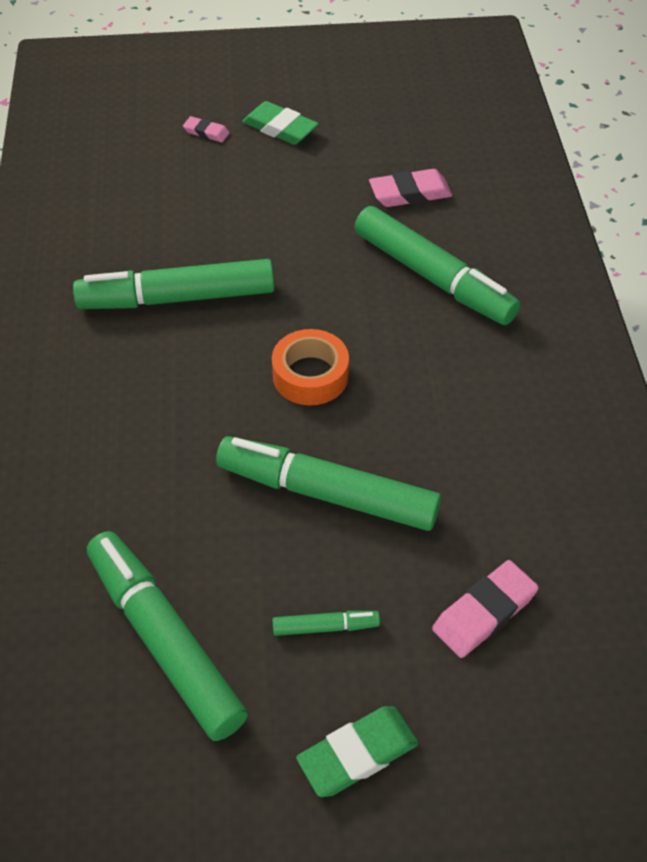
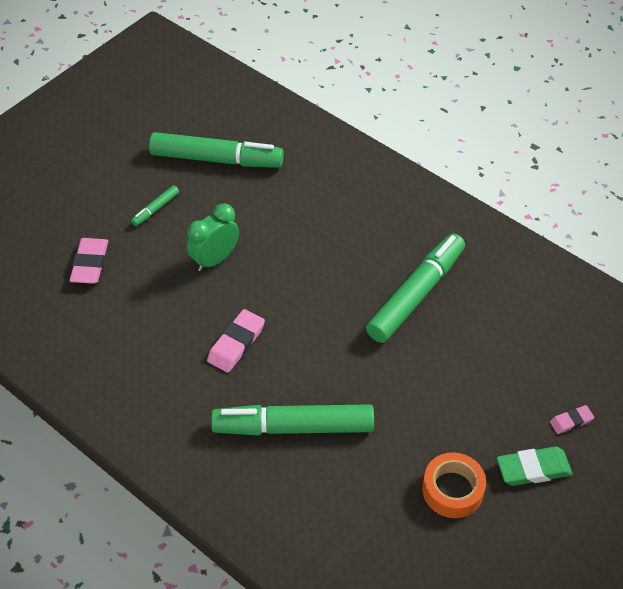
camera: 135 degrees right, 0 degrees up
green marker [216,436,441,531] -> green clock [187,204,239,271]
orange tape [272,329,349,405] -> orange tape moved to [422,452,486,518]
green eraser [296,706,419,797] -> none
pink eraser [369,169,452,207] -> pink eraser moved to [207,309,265,373]

